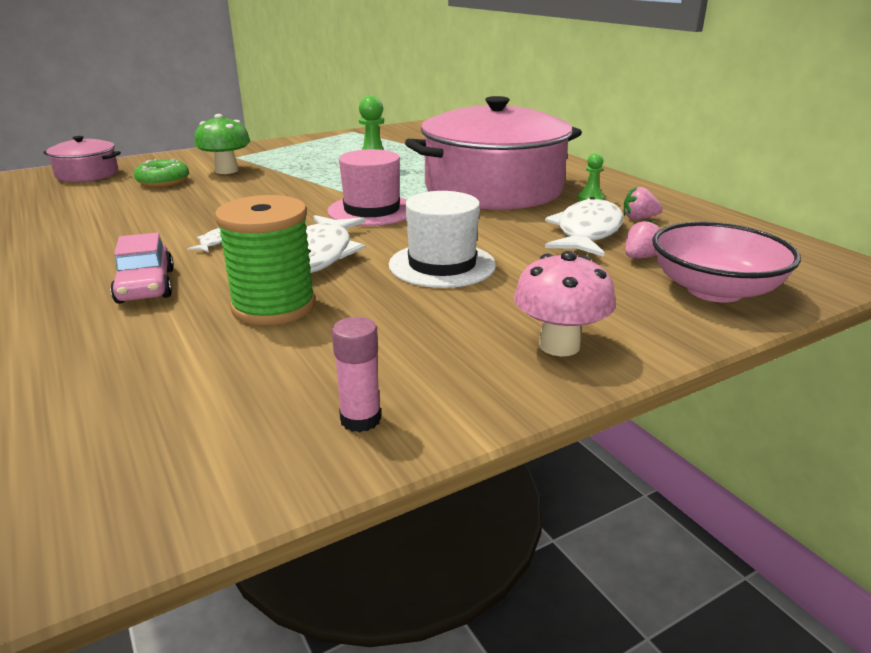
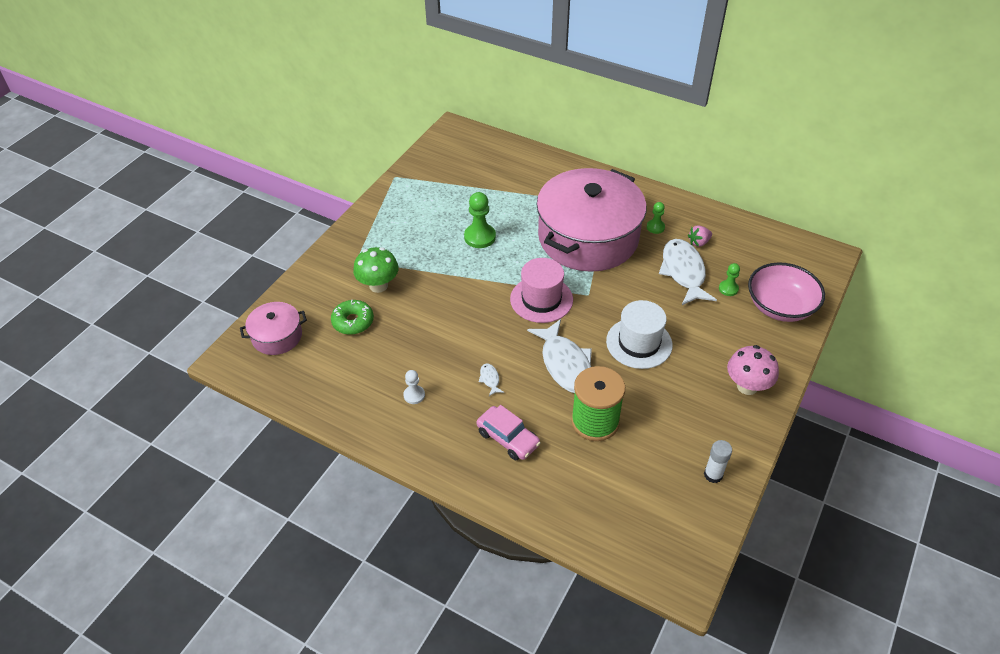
camera: 30 degrees left, 20 degrees up
pink glue stick [332,317,381,432] -> white glue stick [704,440,732,483]
pink strawberry [625,219,660,258] -> green pawn [719,263,740,296]
none -> white pawn [403,370,425,404]

